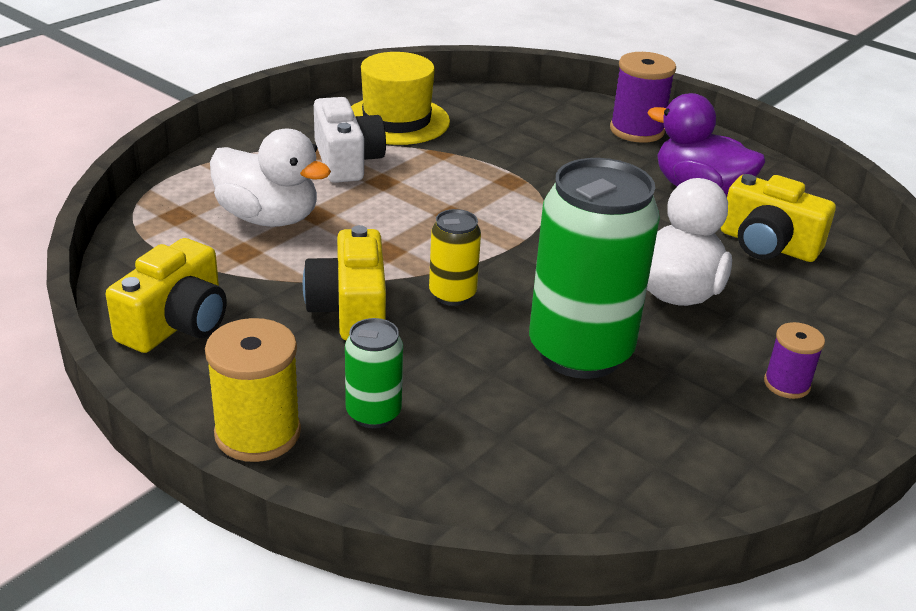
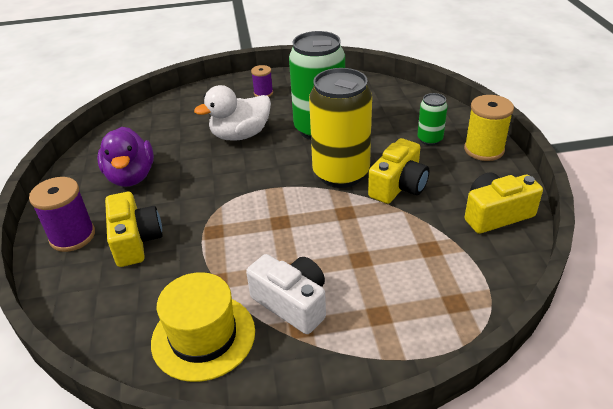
camera: 135 degrees left, 5 degrees up
white duck [210,129,331,227] -> none
white camera [314,97,386,183] -> white camera turned 105 degrees clockwise [246,254,326,334]
yellow can [429,209,481,306] -> yellow can [309,68,372,188], size x2.09
yellow camera [721,174,836,262] -> yellow camera moved to [105,192,163,267]

